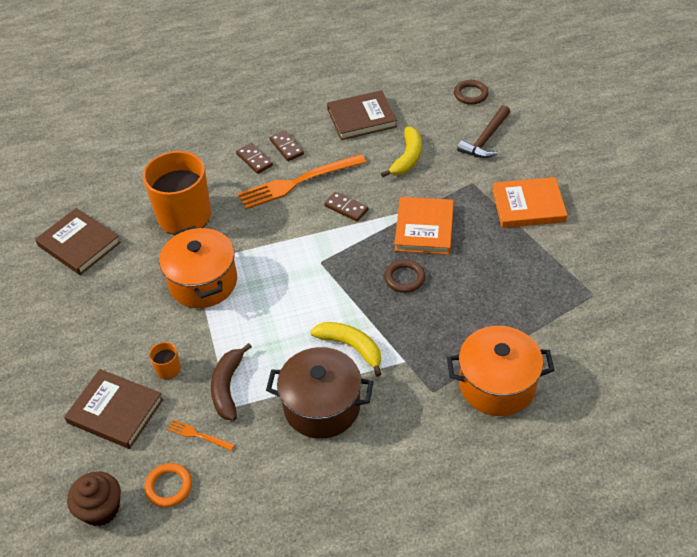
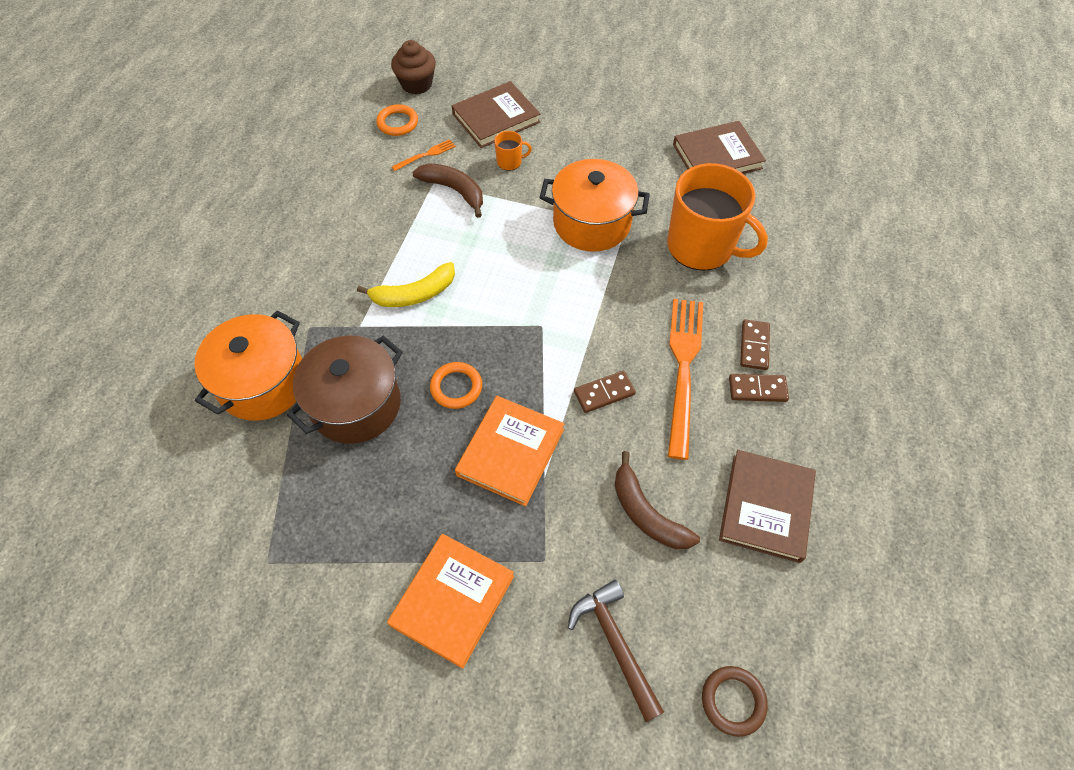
camera: 120 degrees right, 10 degrees up
brown domino [236,143,273,174] -> brown domino turned 75 degrees counterclockwise [740,319,770,370]
brown pot [266,347,373,439] -> brown pot moved to [287,336,403,444]
yellow banana [381,127,422,177] -> brown banana [615,451,700,549]
brown ring [384,260,425,293] -> orange ring [430,362,482,409]
orange book [394,197,454,255] -> orange book turned 75 degrees clockwise [455,396,564,506]

